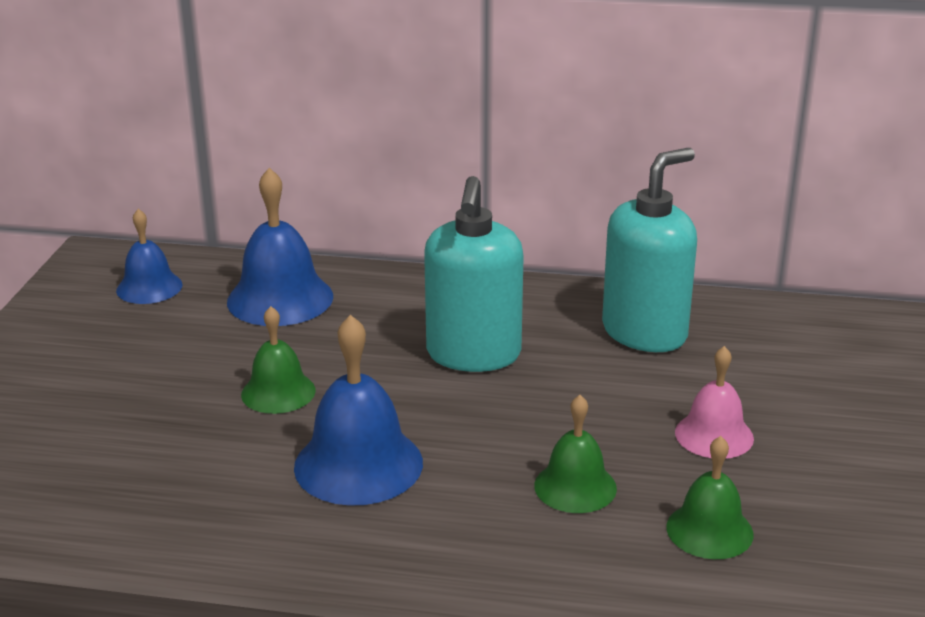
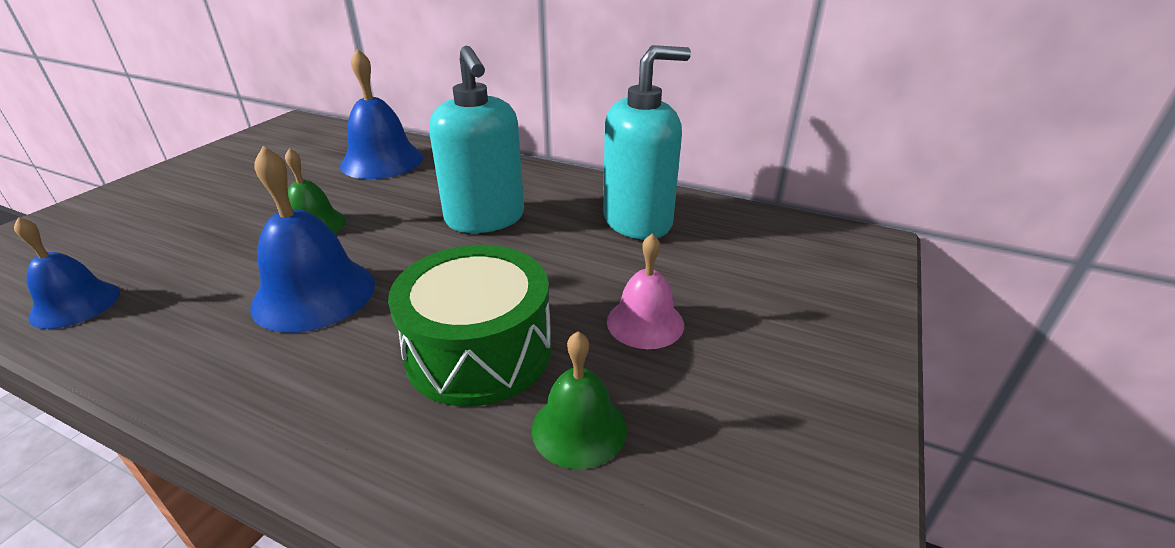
camera: 15 degrees right, 5 degrees up
blue bell [116,209,182,304] -> blue bell moved to [14,217,120,329]
turquoise soap dispenser [424,176,524,372] -> turquoise soap dispenser turned 45 degrees counterclockwise [429,46,524,233]
green bell [534,395,617,513] -> green drum [388,245,552,407]

